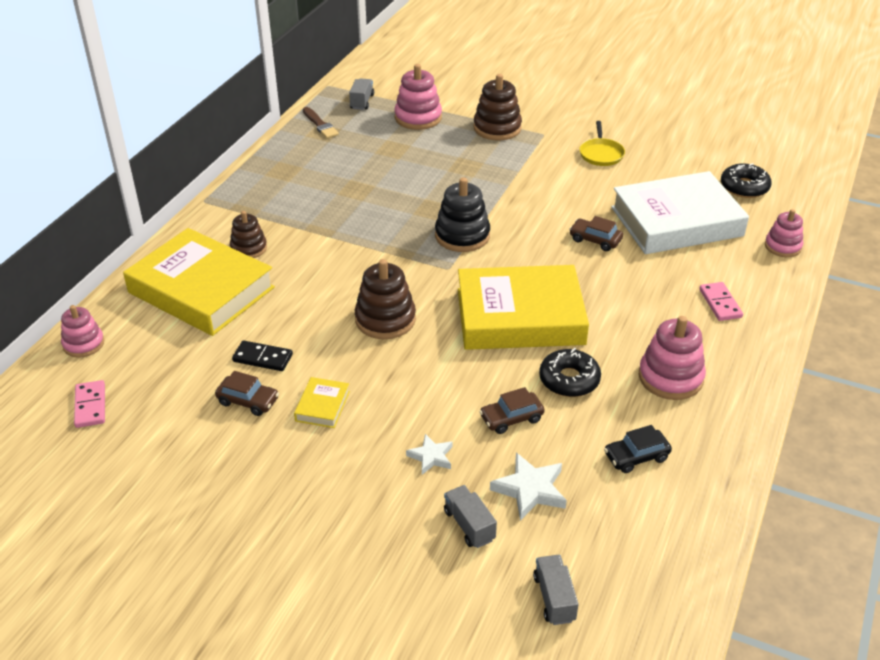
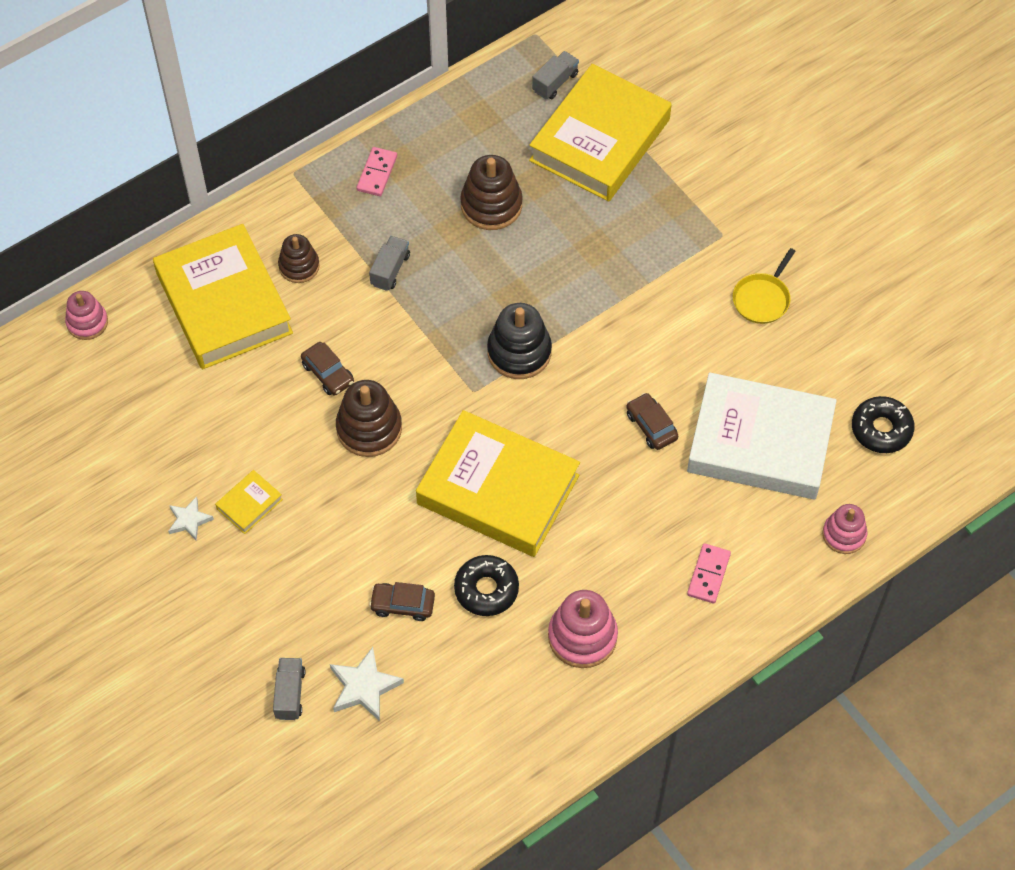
camera: 30 degrees right, 20 degrees up
pink domino [74,380,105,428] -> pink domino moved to [356,147,397,196]
brown car [215,371,279,416] -> brown car moved to [301,342,354,396]
black domino [232,340,293,371] -> none
brown brush [303,107,339,139] -> none
pink stacking toy [394,64,442,130] -> yellow book [529,64,672,202]
white star [406,434,453,475] -> white star moved to [168,496,214,541]
brown stacking toy [474,74,522,140] -> brown stacking toy moved to [460,155,523,230]
grey truck [533,555,579,625] -> grey truck moved to [369,236,410,291]
black car [604,425,672,473] -> none

